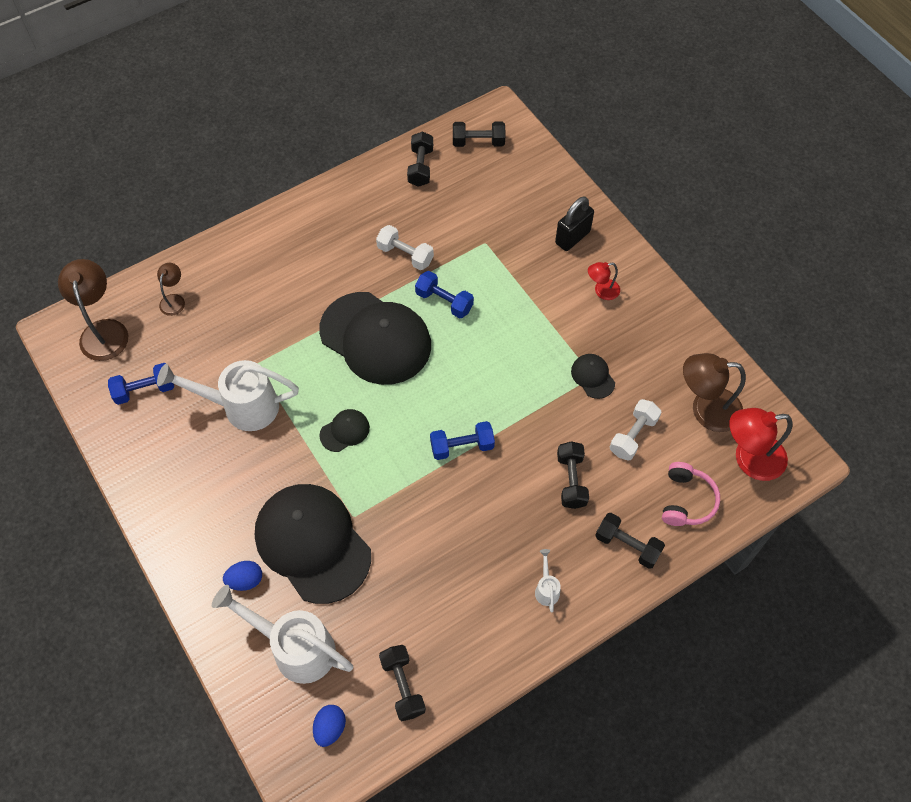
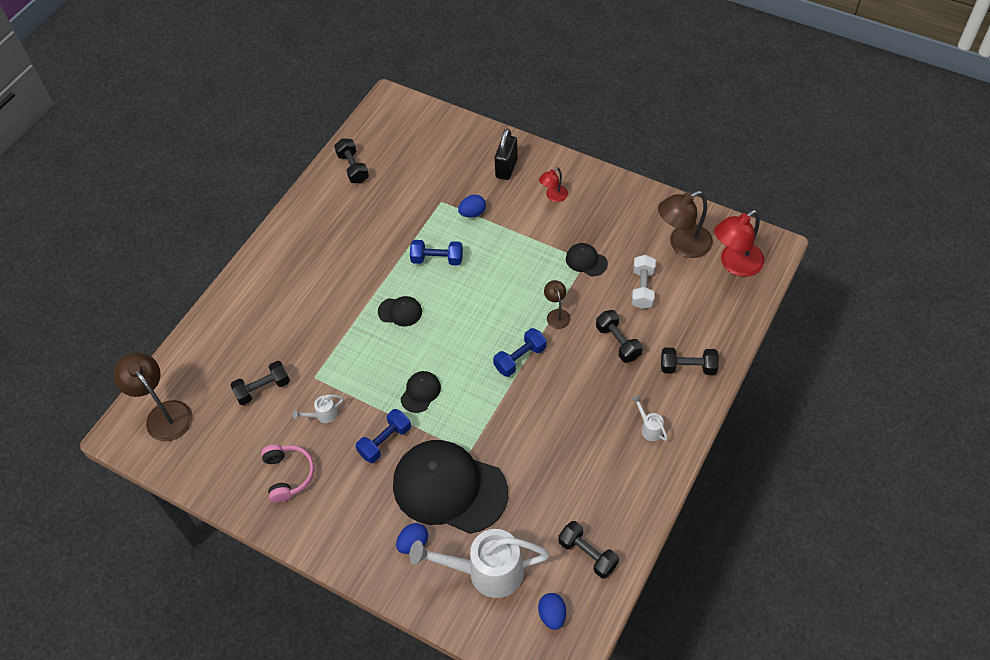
camera: 25 degrees left, 5 degrees down
blue dumbbell [108,363,174,405] -> blue dumbbell moved to [356,409,411,463]
brown lamp [157,263,185,316] -> brown lamp moved to [544,280,570,329]
white watering can [157,360,299,431] -> white watering can [293,394,344,423], size x0.43
black cap [319,292,431,385] -> black cap [378,296,422,326], size x0.42
white dumbbell [376,225,434,270] -> none
black dumbbell [453,122,505,147] -> black dumbbell moved to [230,361,290,405]
pink headphones [662,462,720,526] -> pink headphones moved to [261,444,315,503]
none -> blue egg [458,195,486,218]

